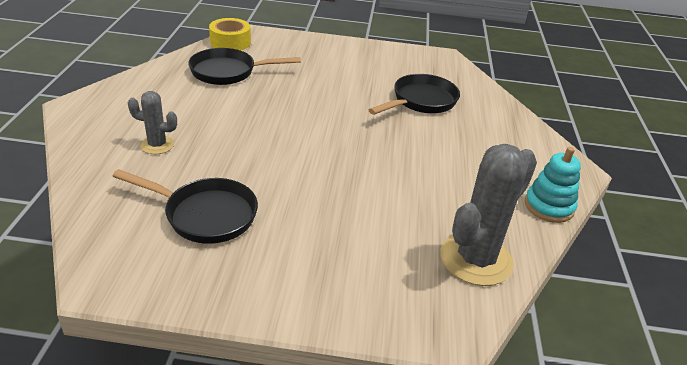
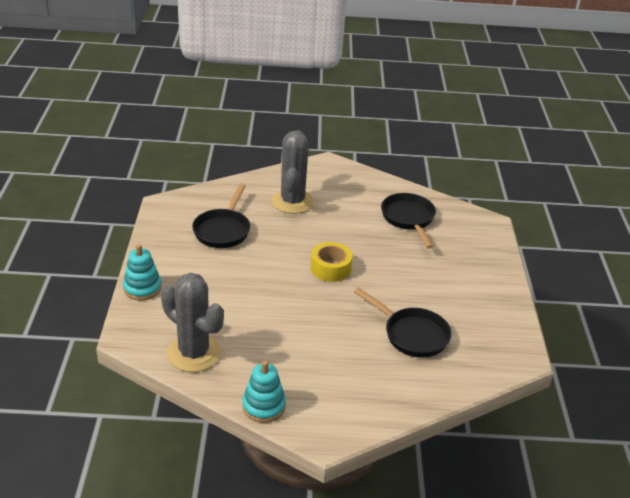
camera: 85 degrees right, 0 degrees up
grey cactus [128,91,177,154] -> grey cactus [271,130,314,214], size x1.89
yellow tape [209,18,251,51] -> yellow tape moved to [310,242,352,282]
none -> turquoise stacking toy [123,244,162,300]

